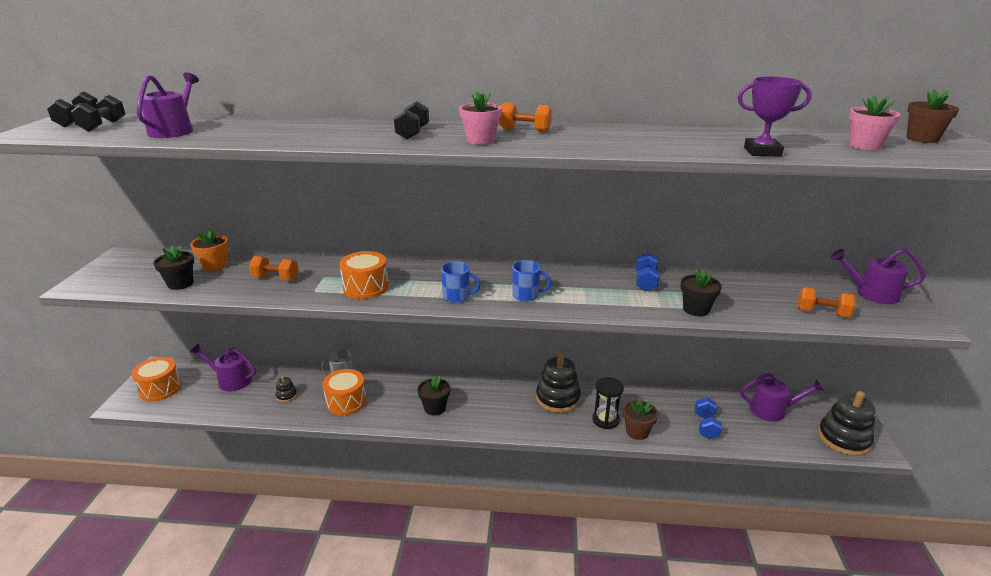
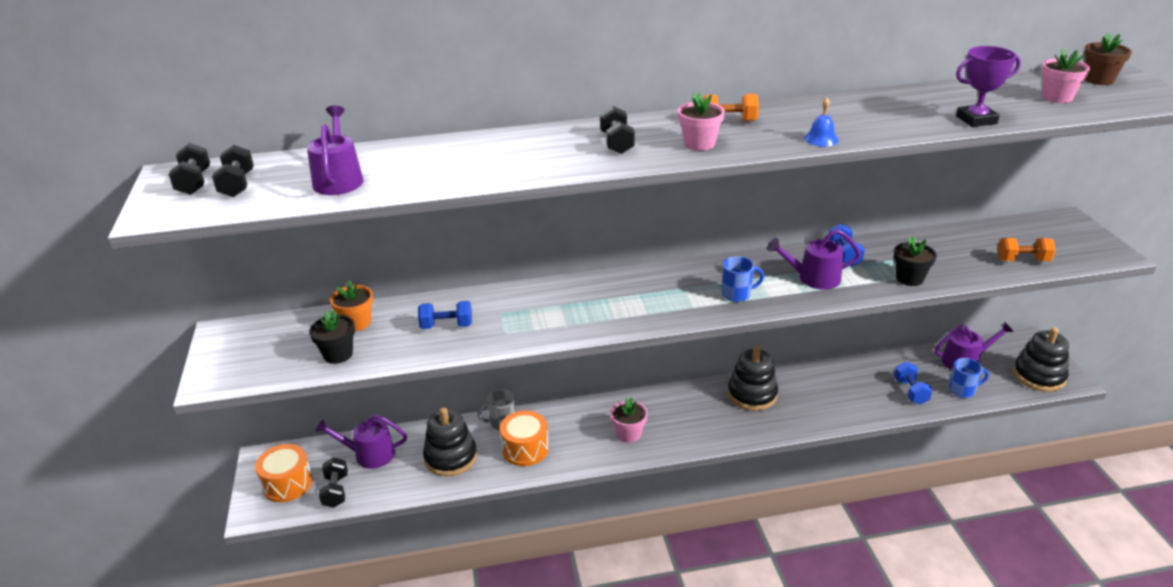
camera: 15 degrees left, 5 degrees up
orange dumbbell [249,256,299,281] -> blue dumbbell [418,301,472,329]
black stacking toy [276,376,297,402] -> black stacking toy [423,407,477,476], size x2.18
orange drum [339,251,389,299] -> none
black flower pot [417,376,450,415] -> pink flower pot [610,398,648,443]
blue mug [441,262,481,303] -> blue mug moved to [949,358,989,398]
black hourglass [592,377,624,429] -> none
brown flower pot [623,398,658,440] -> none
purple watering can [831,248,926,304] -> purple watering can moved to [767,229,861,289]
none -> black dumbbell [319,457,348,508]
none -> blue bell [804,98,839,147]

